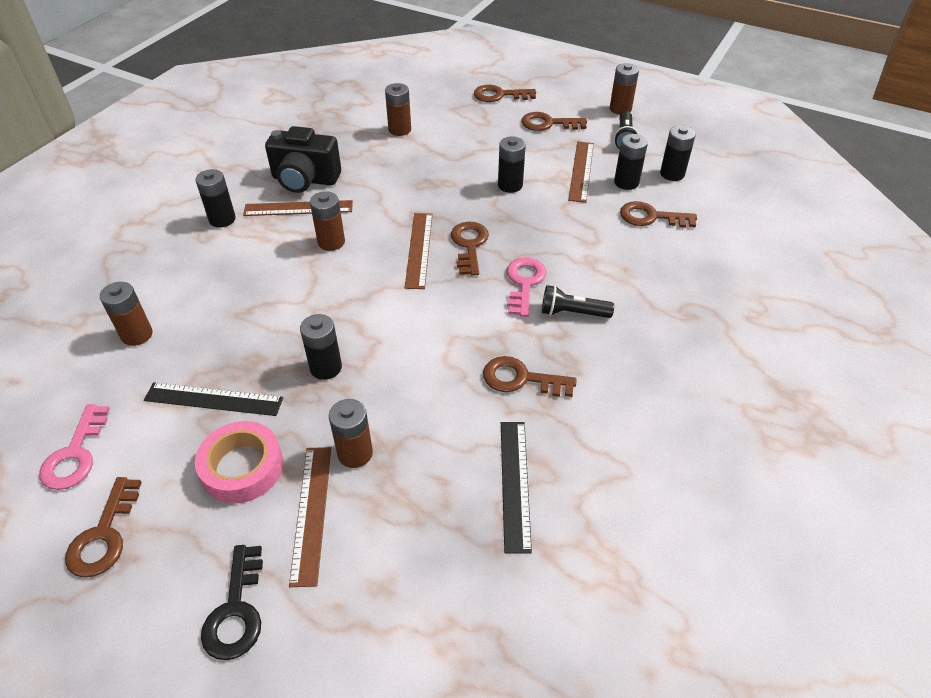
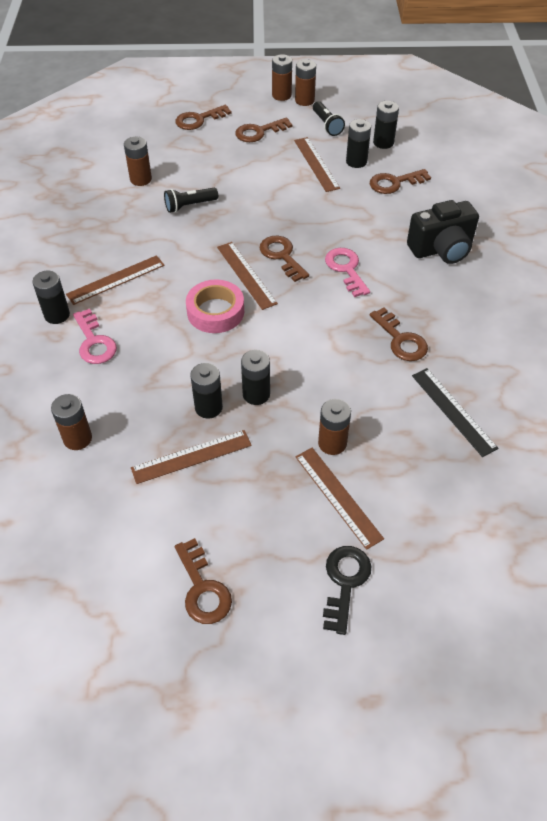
camera: 30 degrees left, 5 degrees up
pink key [39,404,110,490] -> pink key moved to [73,309,117,364]
black ruler [144,382,283,416] -> brown ruler [131,430,252,484]
pink tape [195,421,283,504] -> pink tape moved to [186,279,244,333]
black key [201,545,263,660] -> black key turned 135 degrees counterclockwise [323,546,372,635]
black camera [265,126,341,193] -> black camera moved to [407,200,479,264]
brown battery [310,191,345,251] -> brown battery moved to [272,54,292,101]
brown key [483,356,577,397] -> brown key turned 105 degrees counterclockwise [370,307,428,361]
black battery [498,136,526,193] -> black battery moved to [190,363,223,419]
black flashlight [542,285,614,318] -> black flashlight moved to [164,188,218,213]

